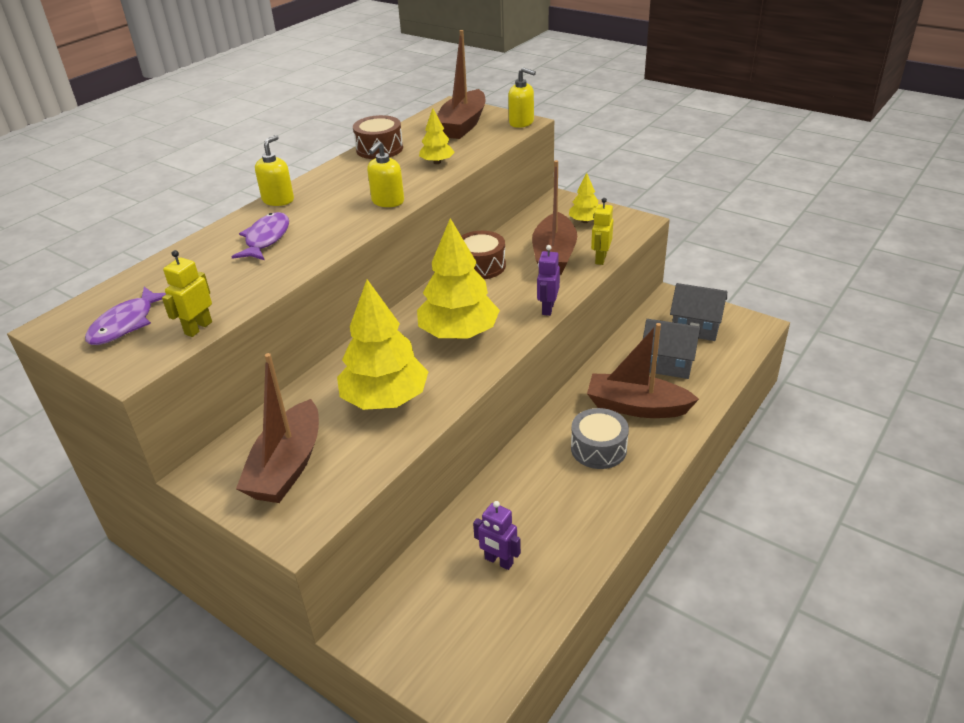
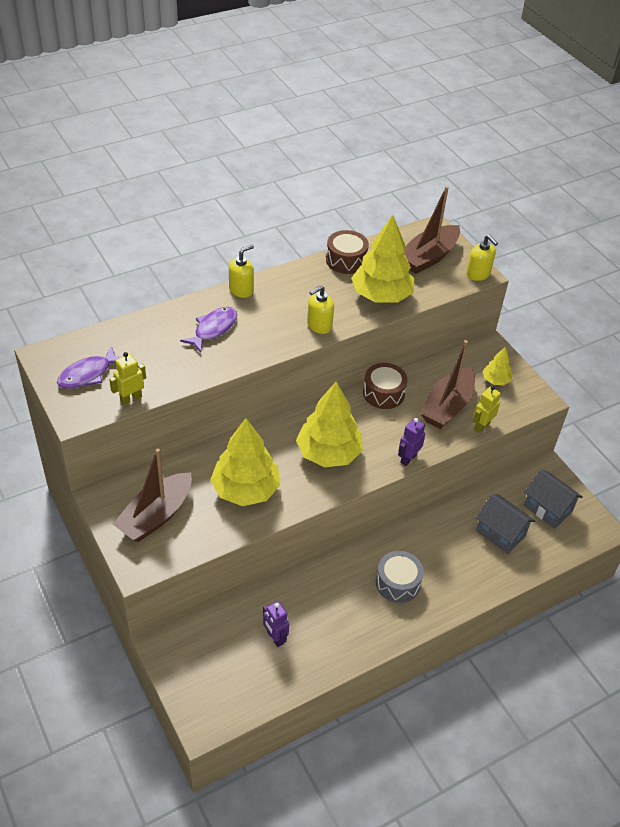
camera: 20 degrees right, 10 degrees up
yellow tree [419,108,455,164] -> yellow tree [351,215,415,303], size x2.04
brown boat [587,323,699,418] -> none

